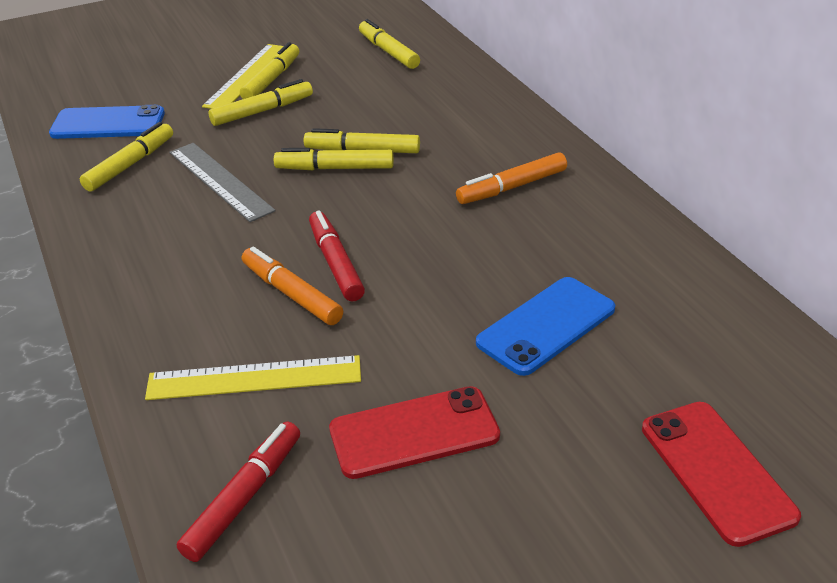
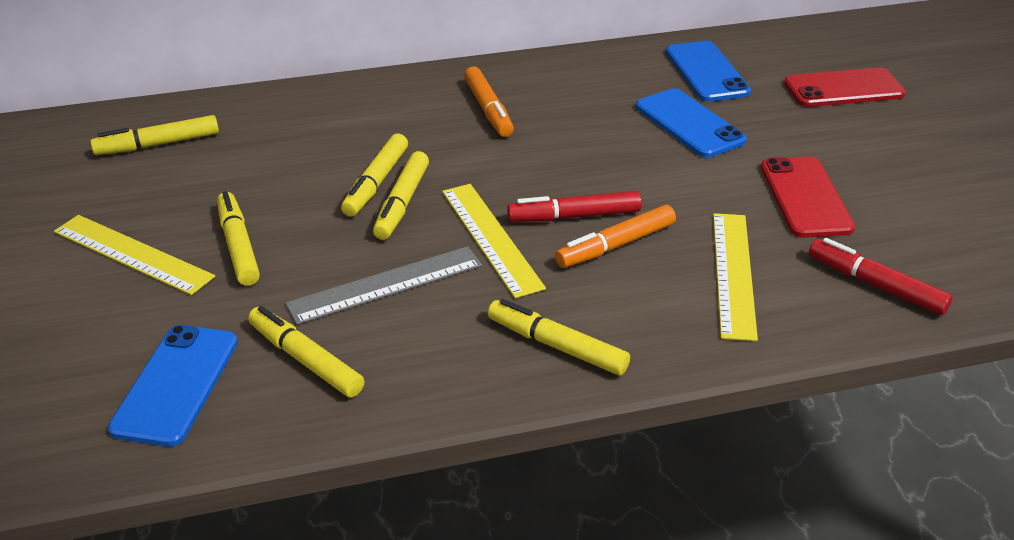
camera: 80 degrees left, 0 degrees up
yellow marker [240,42,299,99] -> yellow marker moved to [488,299,630,375]
none -> yellow ruler [442,184,546,298]
none -> blue phone [666,41,751,102]

